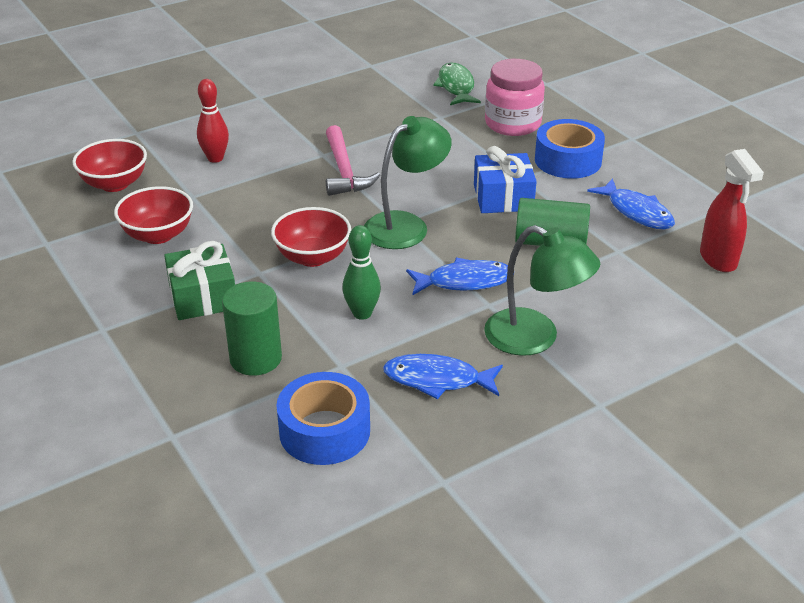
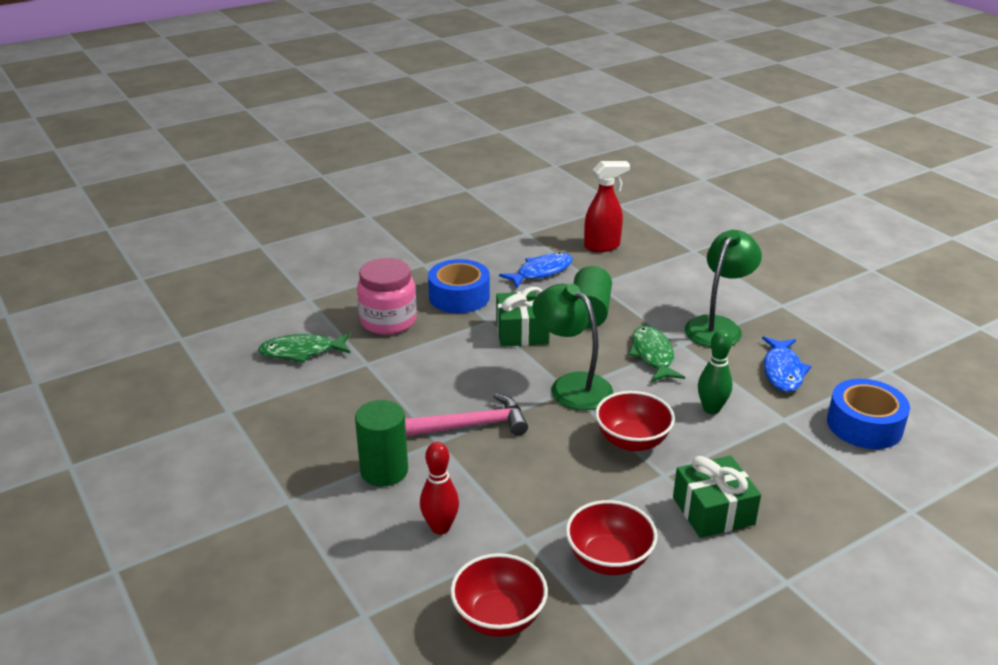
camera: 90 degrees left, 5 degrees down
green cylinder [222,282,282,376] -> green cylinder moved to [355,400,408,486]
blue fish [406,258,508,296] -> green fish [628,326,685,382]
blue gift [474,146,537,213] -> green gift [496,287,550,347]

